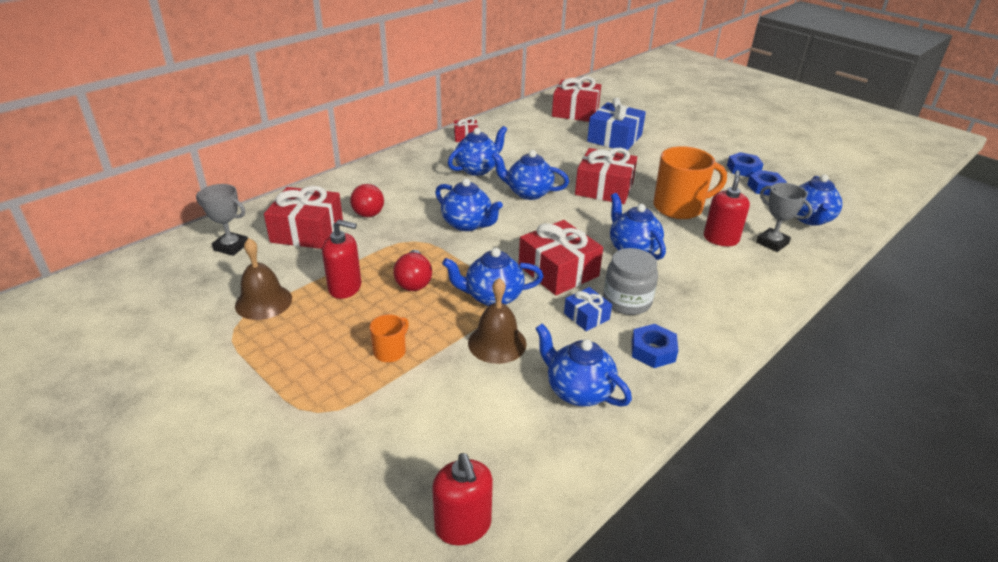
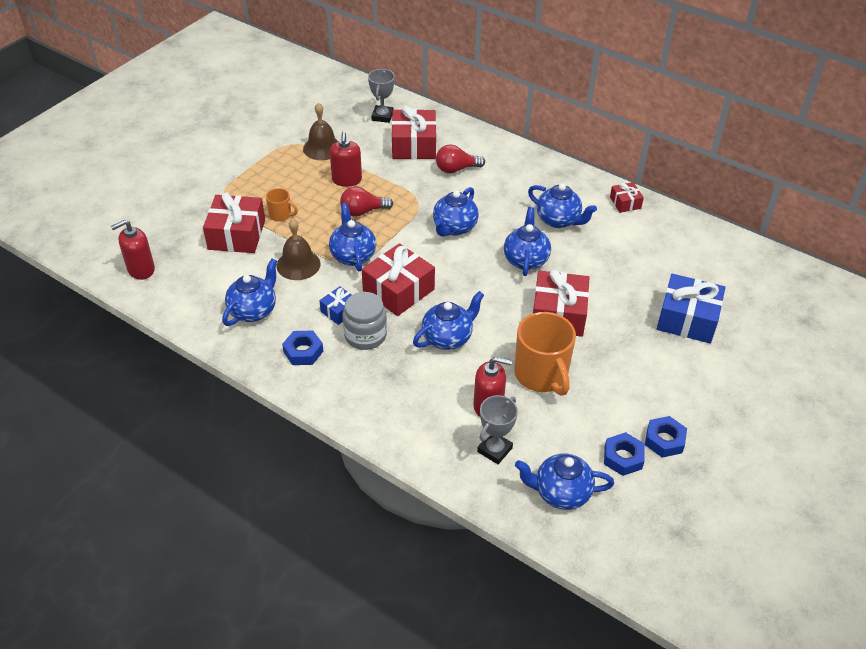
camera: 80 degrees right, 10 degrees up
red gift [552,76,601,122] -> red gift moved to [203,192,265,253]

